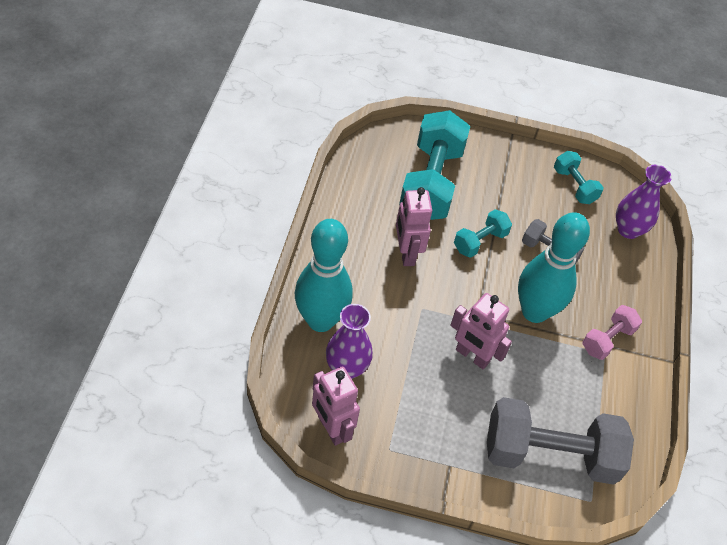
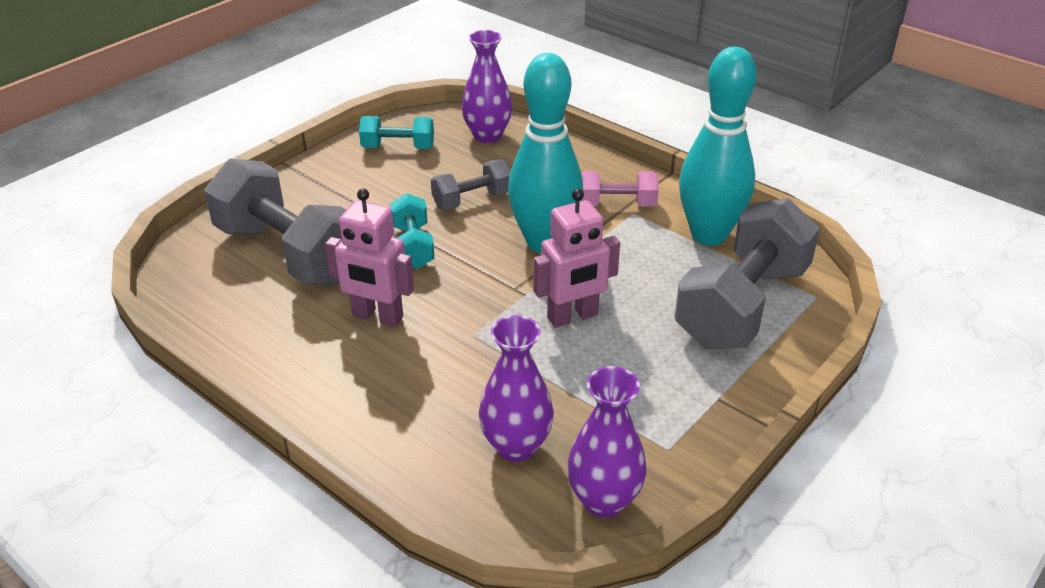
camera: 55 degrees left, 15 degrees down
turquoise bowling pin [295,219,353,332] -> turquoise bowling pin moved to [679,47,757,246]
pink robot [312,367,360,446] -> purple vase [567,366,647,518]
turquoise dumbbell [399,110,470,220] -> grey dumbbell [204,158,346,285]
pink dumbbell [583,305,642,360] -> pink dumbbell turned 75 degrees counterclockwise [581,171,659,207]

